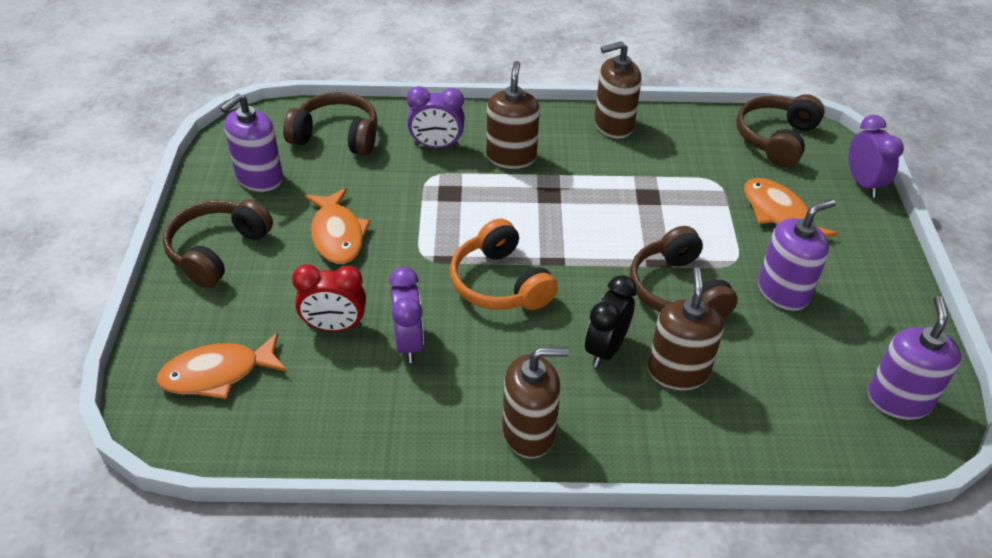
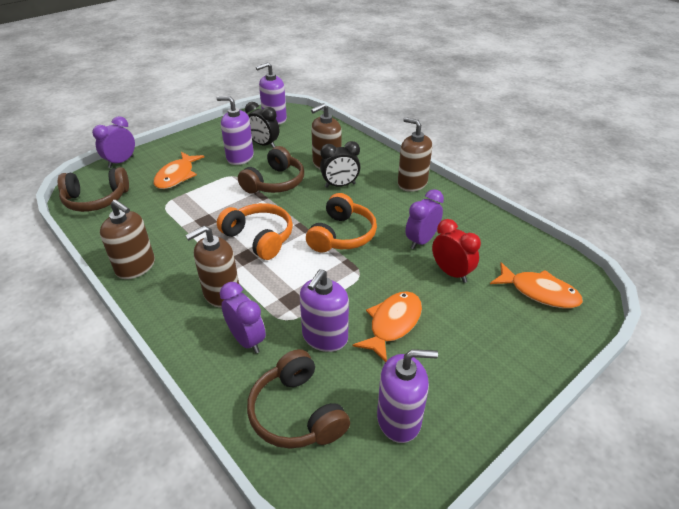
camera: 130 degrees left, 5 degrees down
brown headphones [163,199,273,288] -> none
none -> orange headphones [217,203,293,260]
none -> black clock [245,102,279,148]
none -> purple soap dispenser [300,269,349,352]

